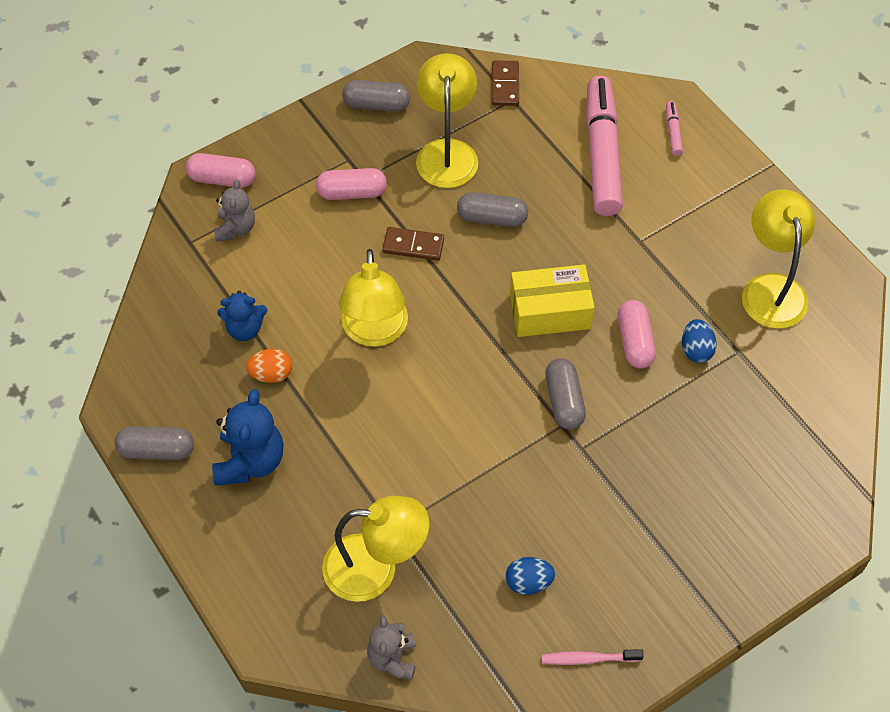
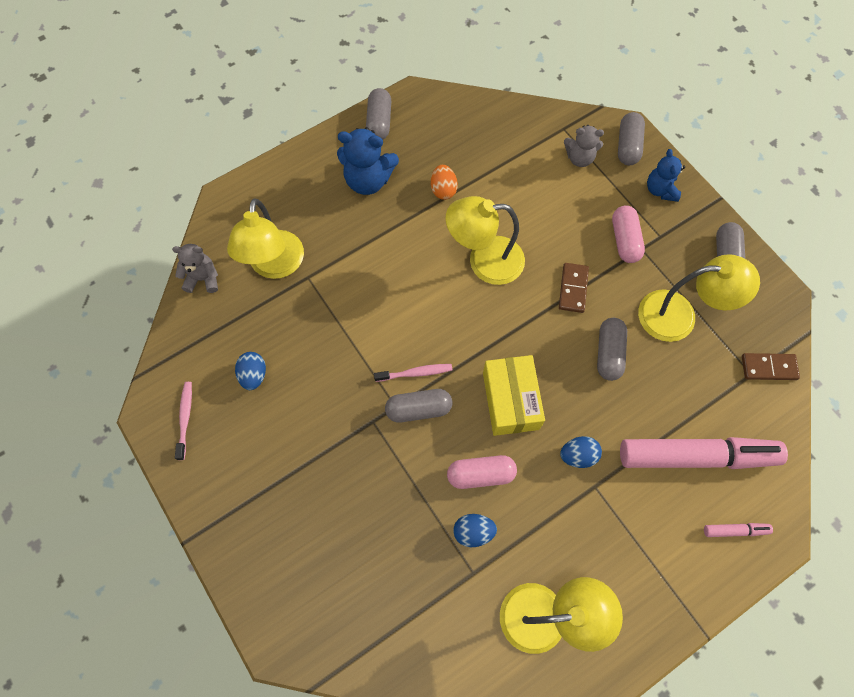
camera: 90 degrees right, 10 degrees up
pink capsule [186,153,256,188] -> grey capsule [618,112,645,165]
blue teddy bear [217,291,267,341] -> blue teddy bear moved to [647,149,685,202]
none -> pink toothbrush [374,364,452,382]
none -> blue egg [560,436,602,468]

